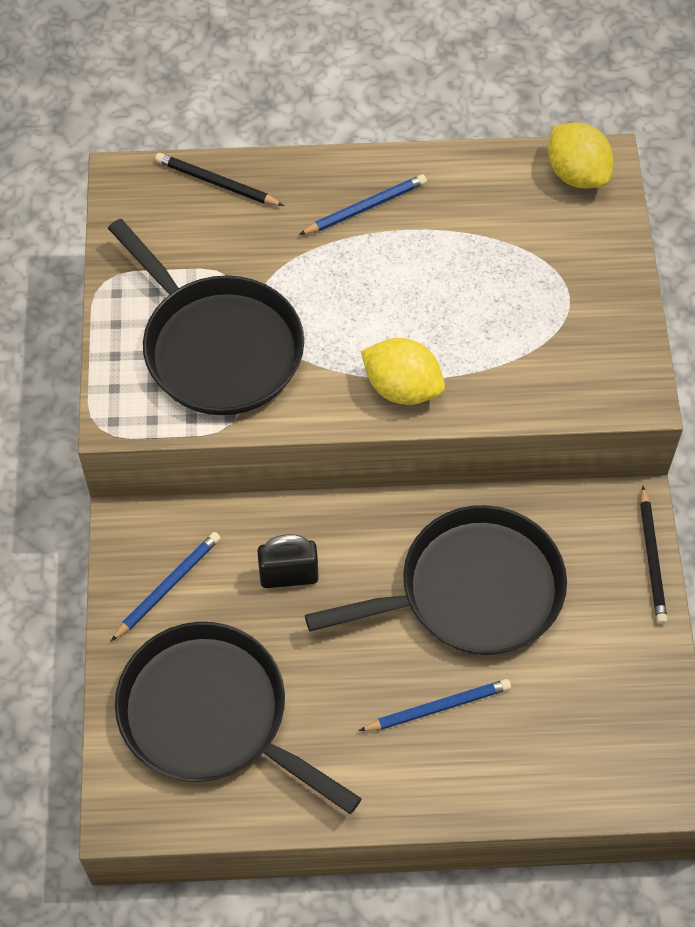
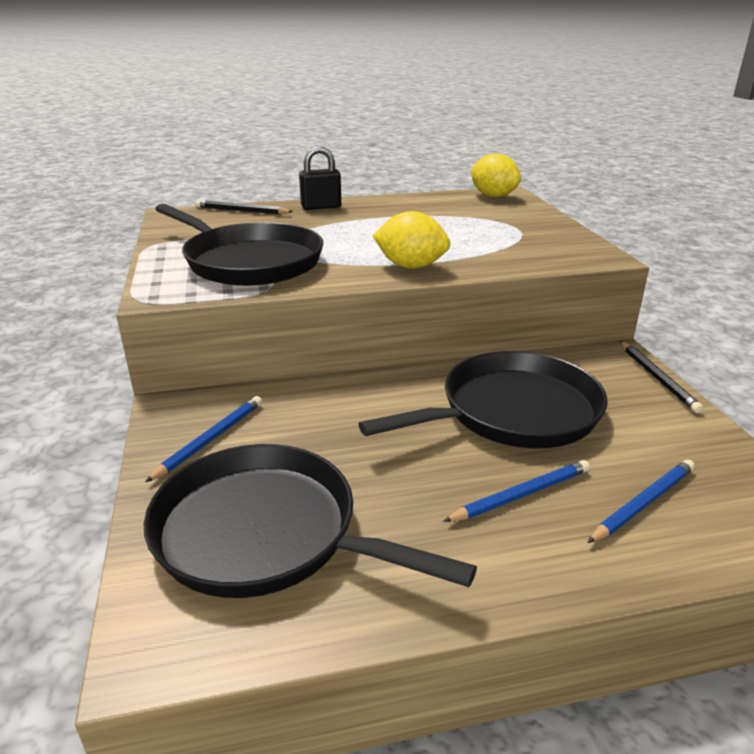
camera: 10 degrees left, 30 degrees down
black padlock [257,534,318,588] -> black padlock moved to [299,146,341,210]
blue pencil [299,175,427,235] -> blue pencil moved to [587,460,695,543]

